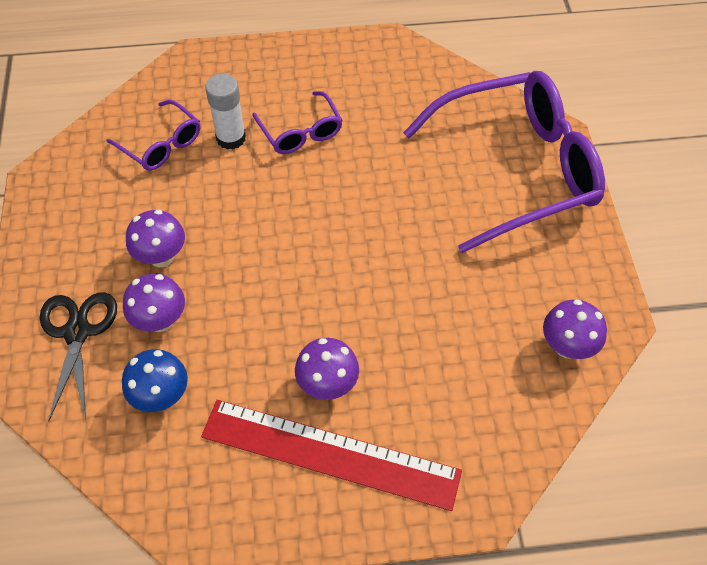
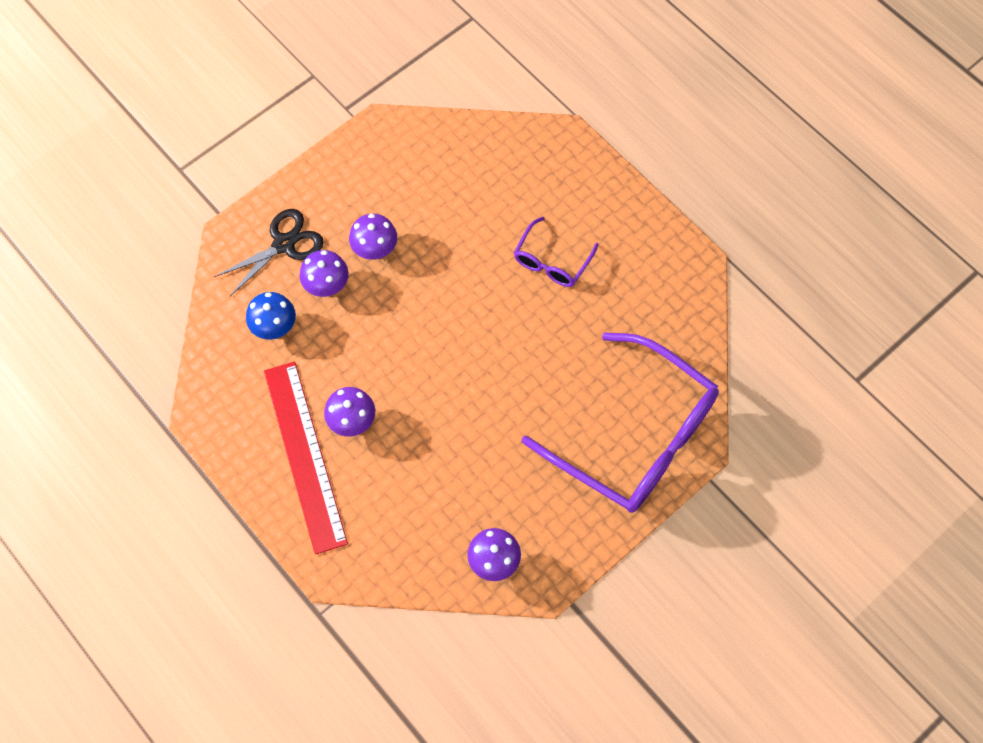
camera: 55 degrees right, 10 degrees up
purple glasses [107,100,200,171] -> none
white glue stick [205,74,246,150] -> none

